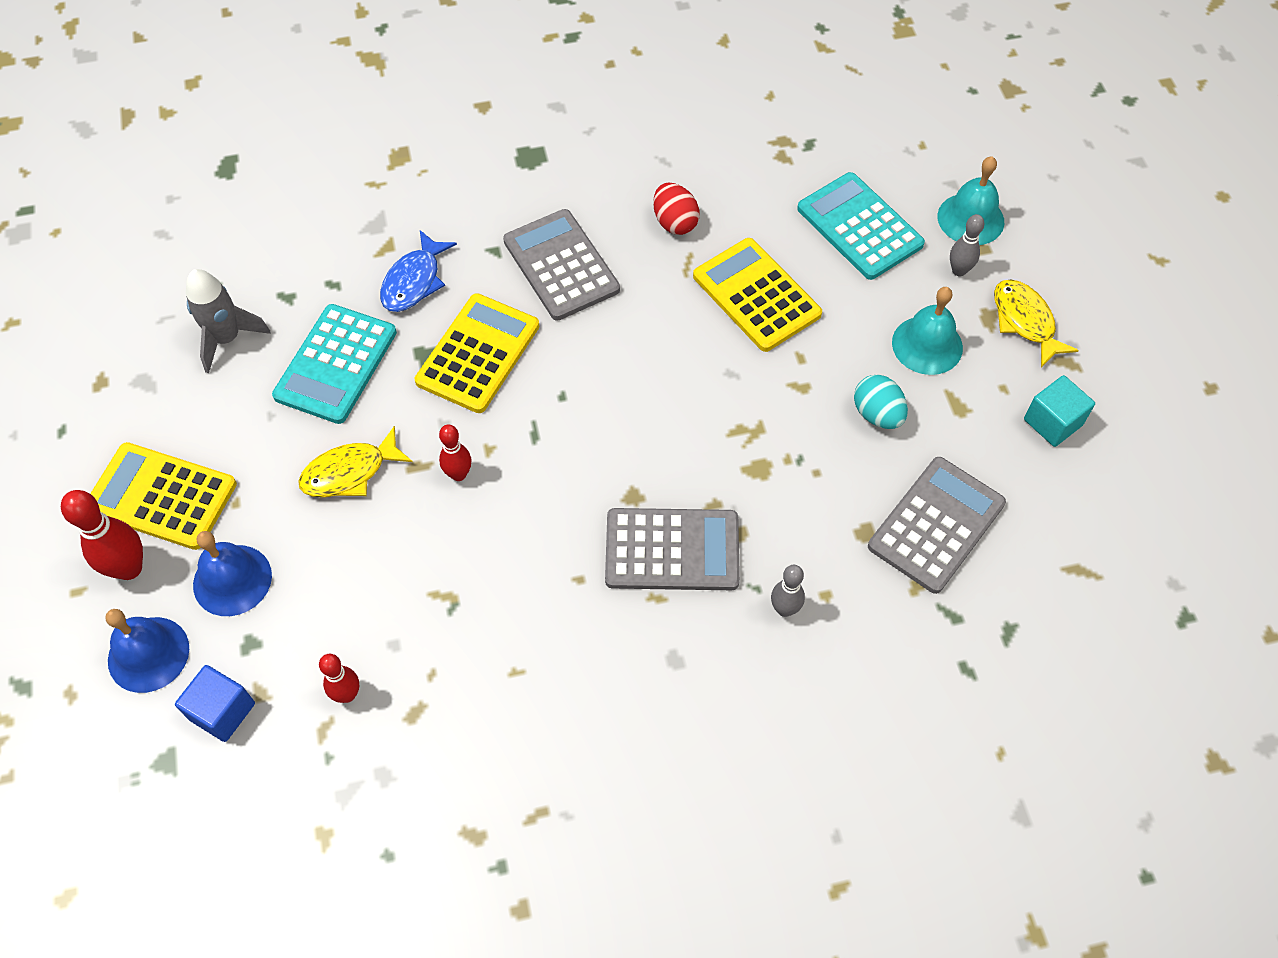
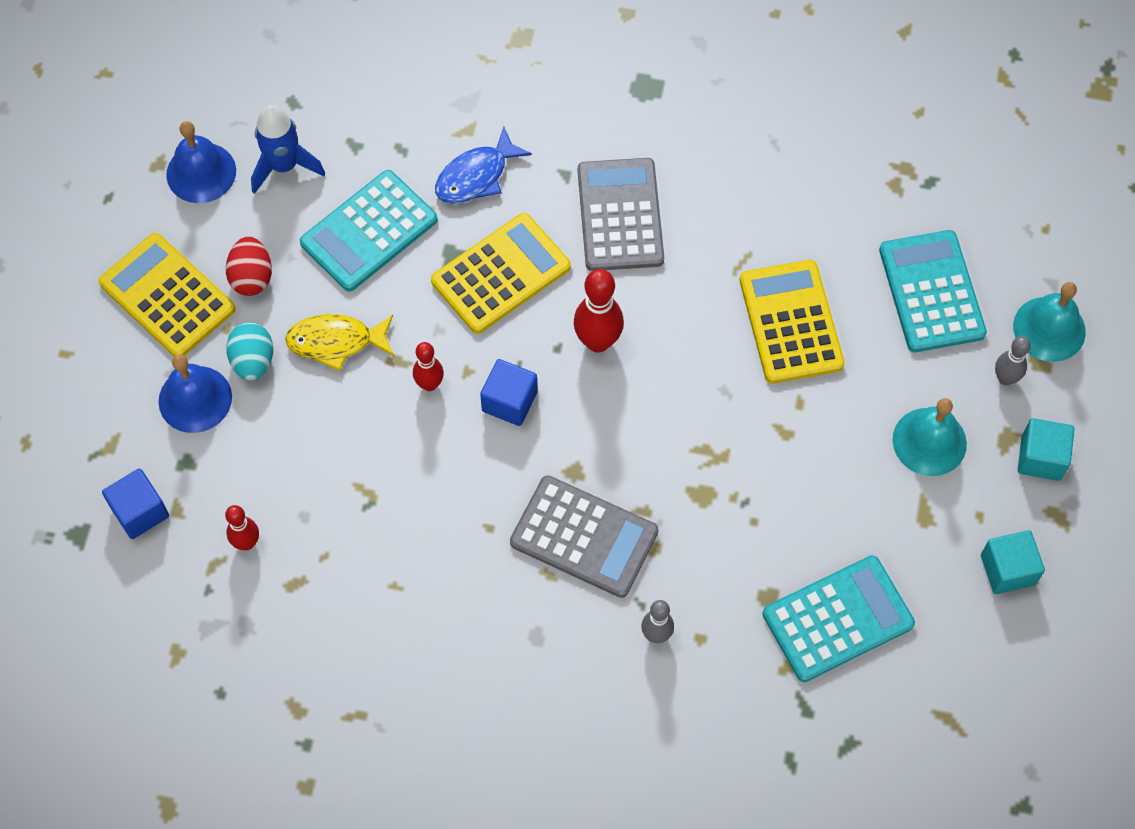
camera: 25 degrees right, 5 degrees up
red bowling pin [61,490,143,580] -> red bowling pin moved to [574,269,624,352]
blue bell [106,609,189,693] -> blue bell moved to [166,121,236,203]
grey rocket [186,269,271,373] -> blue rocket [251,105,325,194]
red egg [653,183,700,235] -> red egg moved to [226,236,272,296]
turquoise egg [854,375,908,429] -> turquoise egg moved to [226,322,273,381]
grey calculator [868,457,1006,594] -> turquoise calculator [762,555,915,682]
yellow fish [994,279,1079,367] -> turquoise cube [1018,418,1075,481]
none -> blue cube [480,359,538,426]

